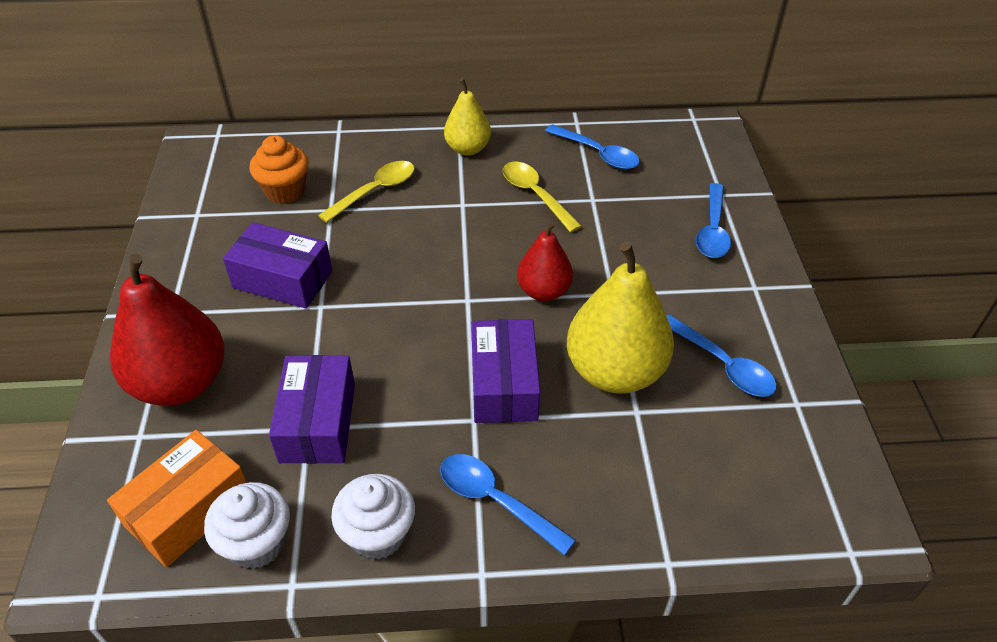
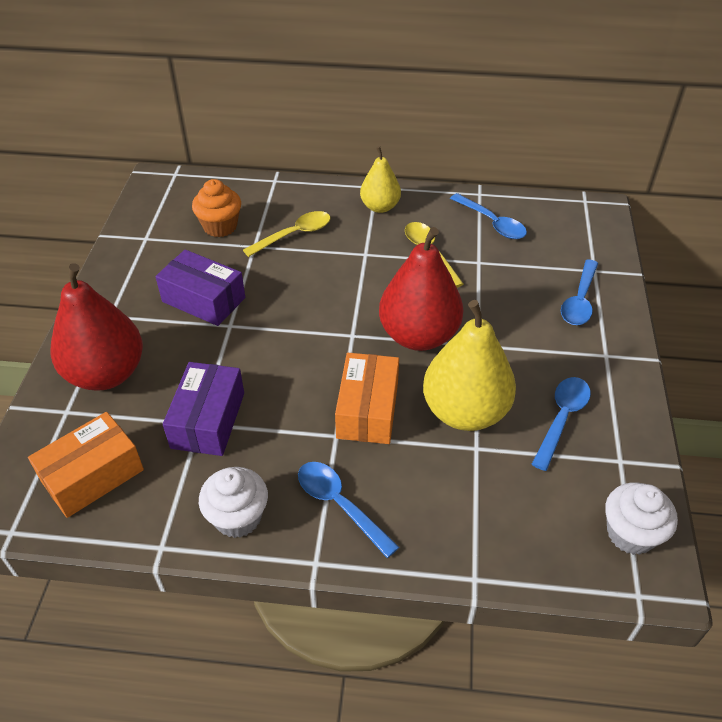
camera: 10 degrees right, 0 degrees up
white cupcake [204,482,290,569] -> white cupcake moved to [605,482,678,555]
purple box [471,319,540,423] -> orange box [335,353,399,444]
red pear [517,221,573,301] -> red pear [379,227,463,351], size x1.71
blue spoon [667,314,777,397] -> blue spoon turned 120 degrees counterclockwise [532,377,591,471]

